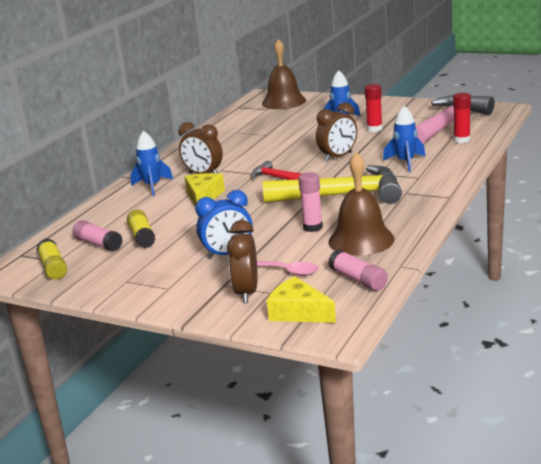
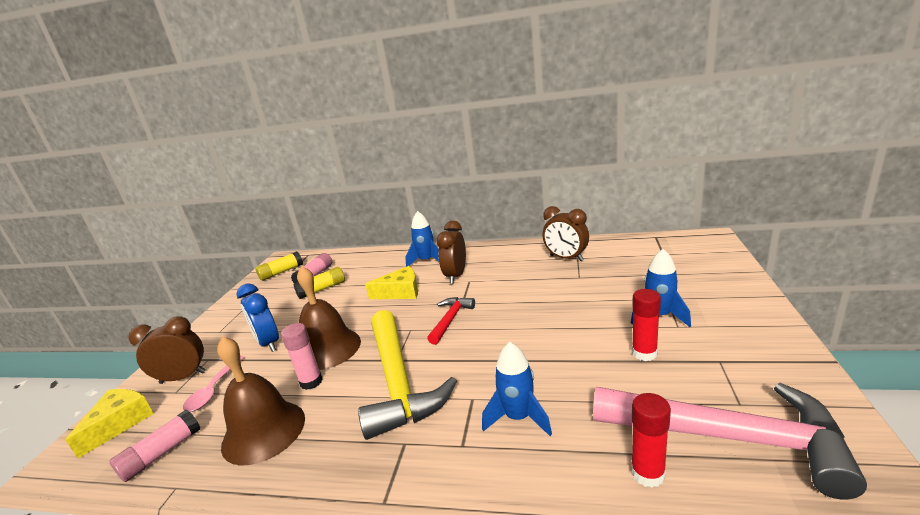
camera: 75 degrees right, 0 degrees up
brown bell [262,39,306,109] -> brown bell moved to [297,266,361,370]
brown clock [316,102,357,162] -> brown clock moved to [542,206,589,261]

